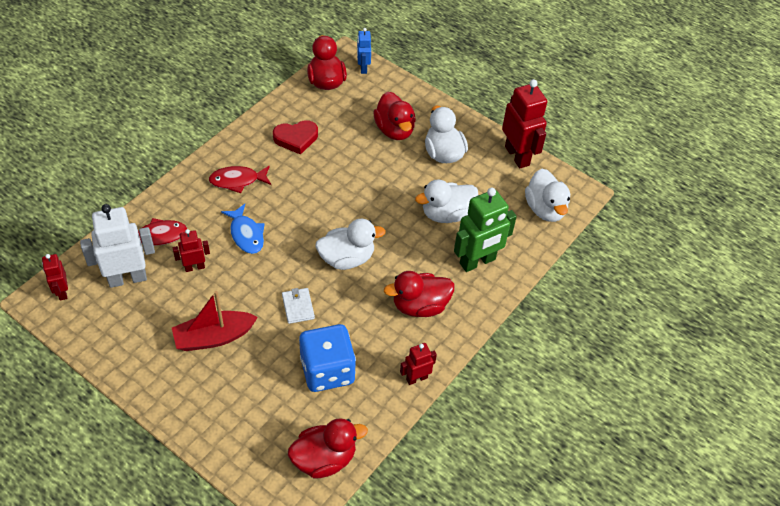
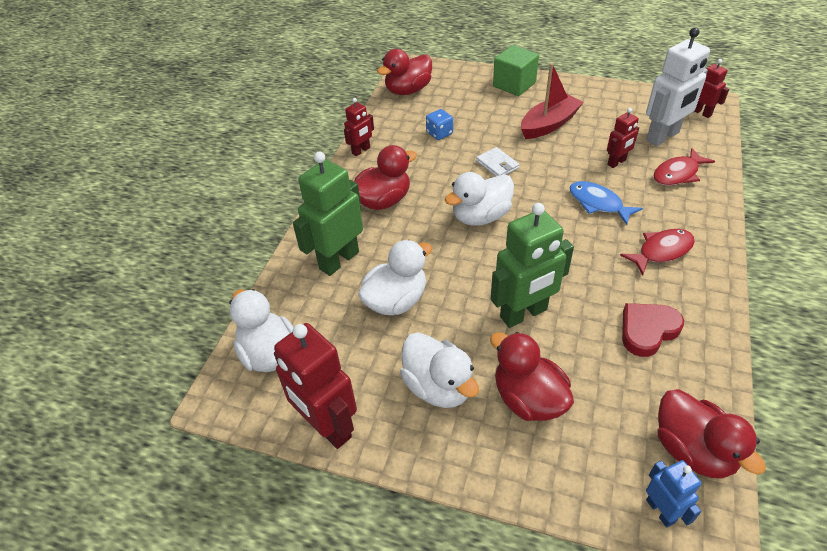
camera: 165 degrees right, 5 degrees down
blue dice [299,324,356,392] -> blue dice [426,109,453,140], size x0.48
none -> green robot [491,203,574,328]
none -> green cube [493,45,539,96]

